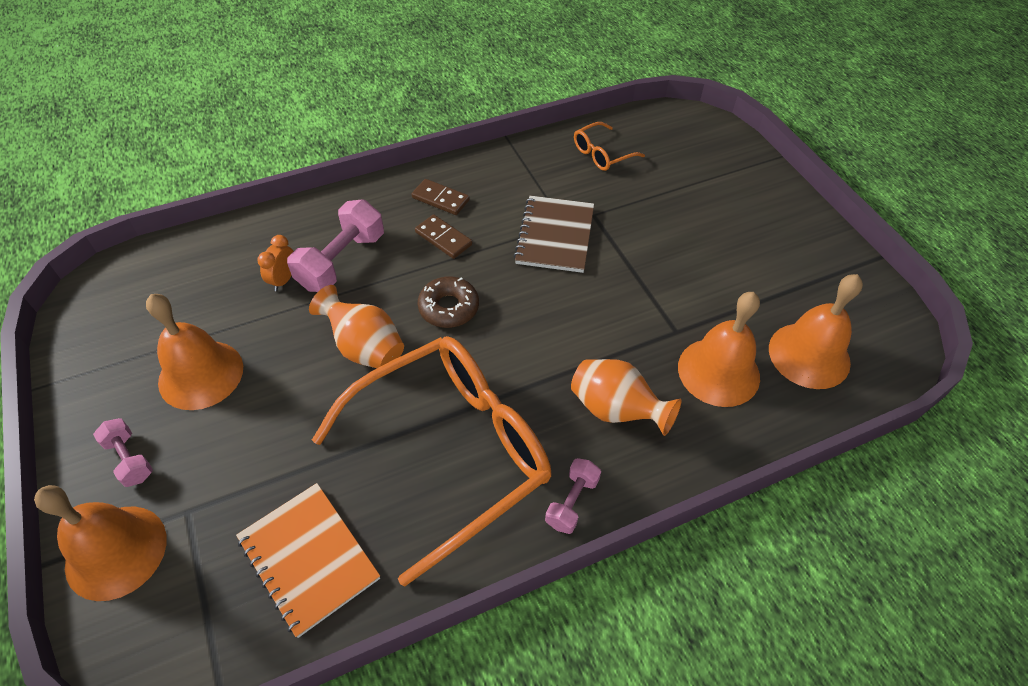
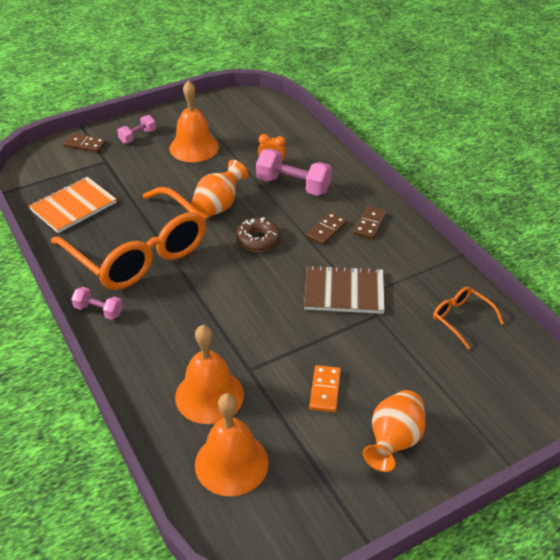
camera: 85 degrees right, 10 degrees down
orange bell [34,485,167,601] -> brown domino [63,133,106,153]
orange vase [571,359,682,436] -> orange vase moved to [363,390,426,472]
none -> orange domino [309,365,341,412]

